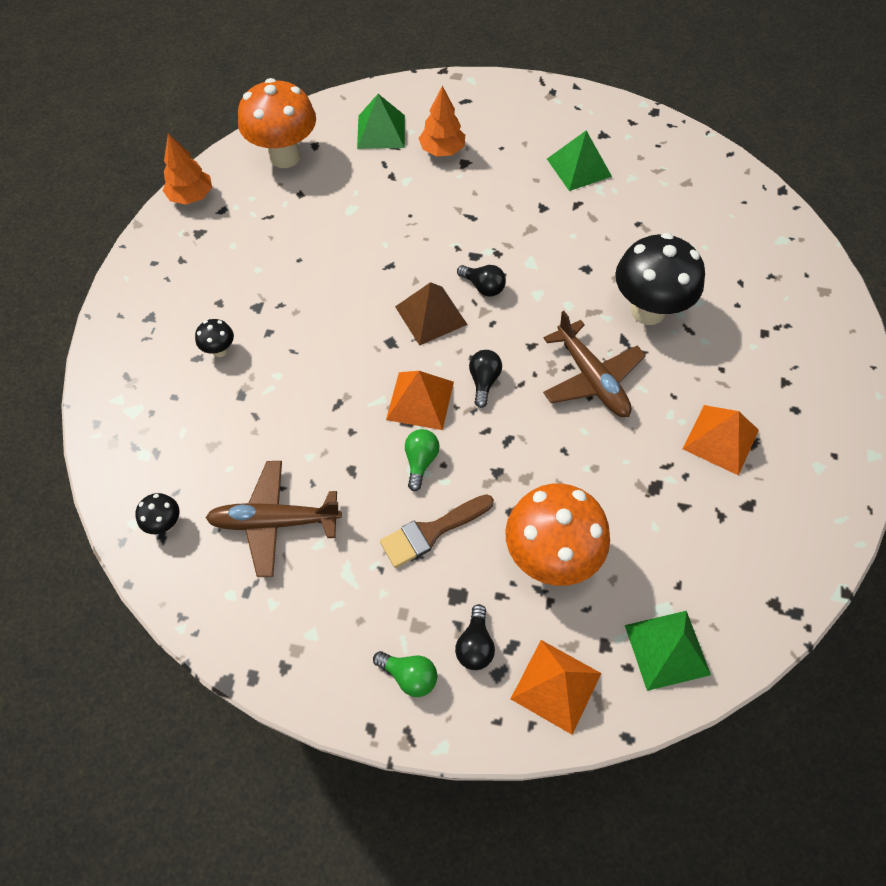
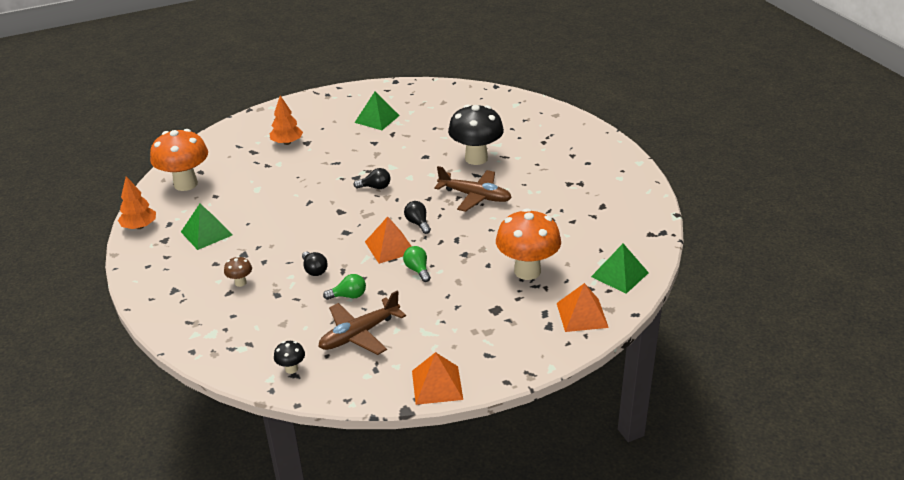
camera: 35 degrees left, 25 degrees down
black mushroom [195,319,234,357] -> brown mushroom [224,256,252,287]
green pyramid [357,94,405,149] -> green pyramid moved to [181,204,232,250]
green light bulb [373,651,437,697] -> green light bulb moved to [323,274,366,300]
brown brush [380,494,494,568] -> none
brown pyramid [395,282,468,346] -> none
black light bulb [455,604,495,670] -> black light bulb moved to [302,252,328,276]
orange pyramid [683,405,759,476] -> orange pyramid moved to [412,352,463,405]

